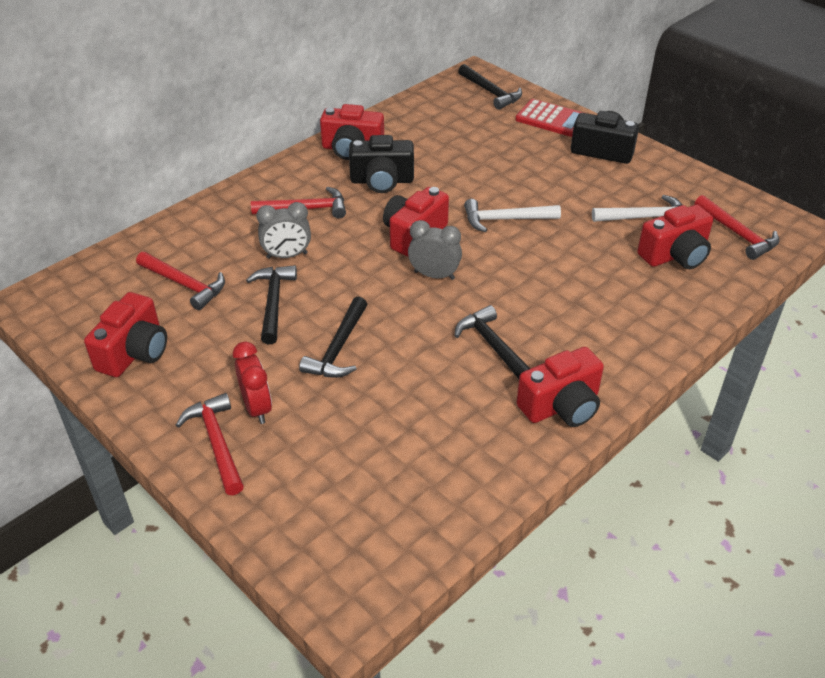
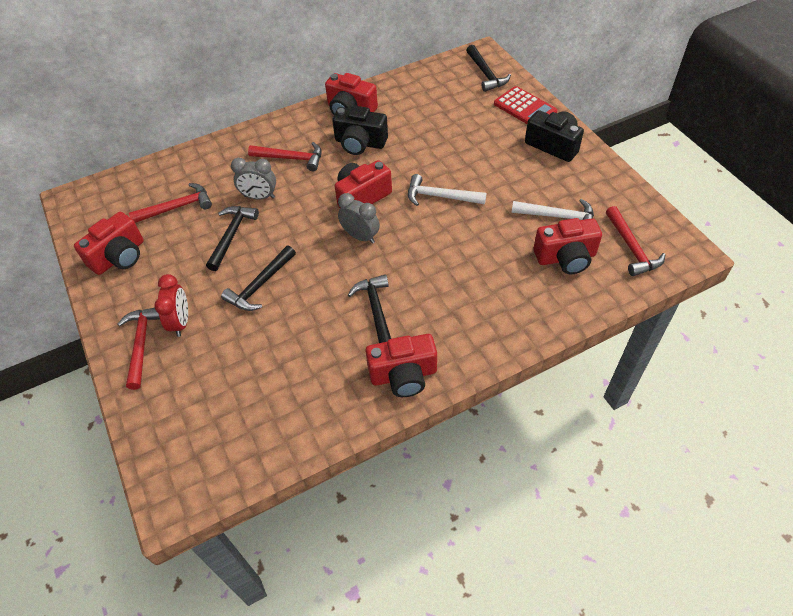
camera: 20 degrees right, 10 degrees up
red hammer [136,252,225,310] -> red hammer turned 75 degrees counterclockwise [129,183,212,223]

